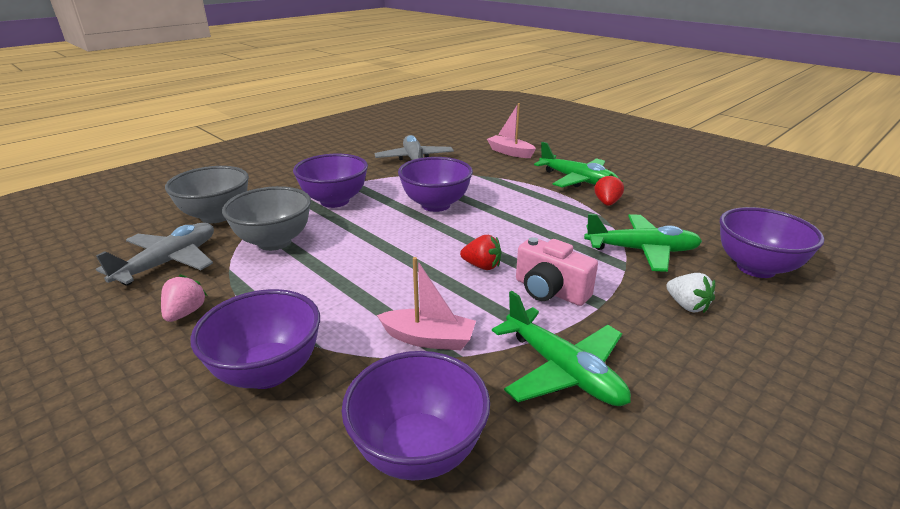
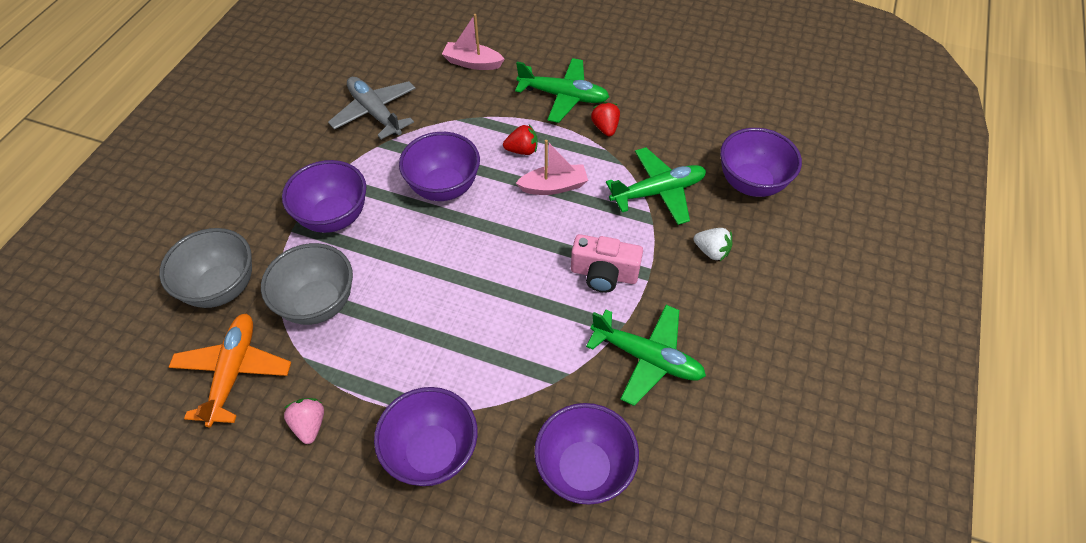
camera: 25 degrees left, 25 degrees up
grey plane [96,223,214,285] -> orange plane [169,313,291,427]
pink boat [377,257,476,350] -> pink boat moved to [516,140,588,195]
red strawberry [460,235,501,270] -> red strawberry moved to [503,125,538,155]

